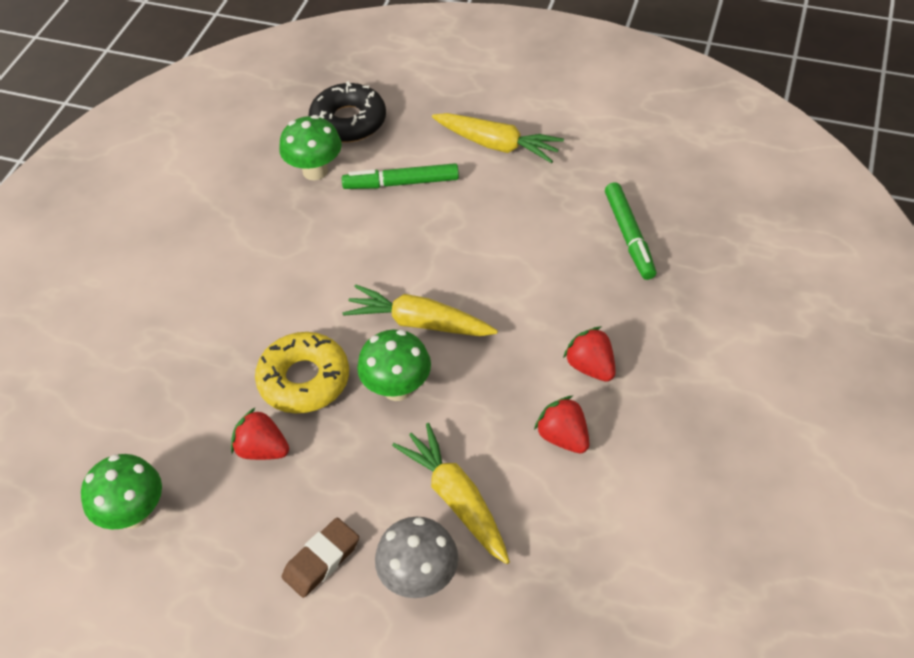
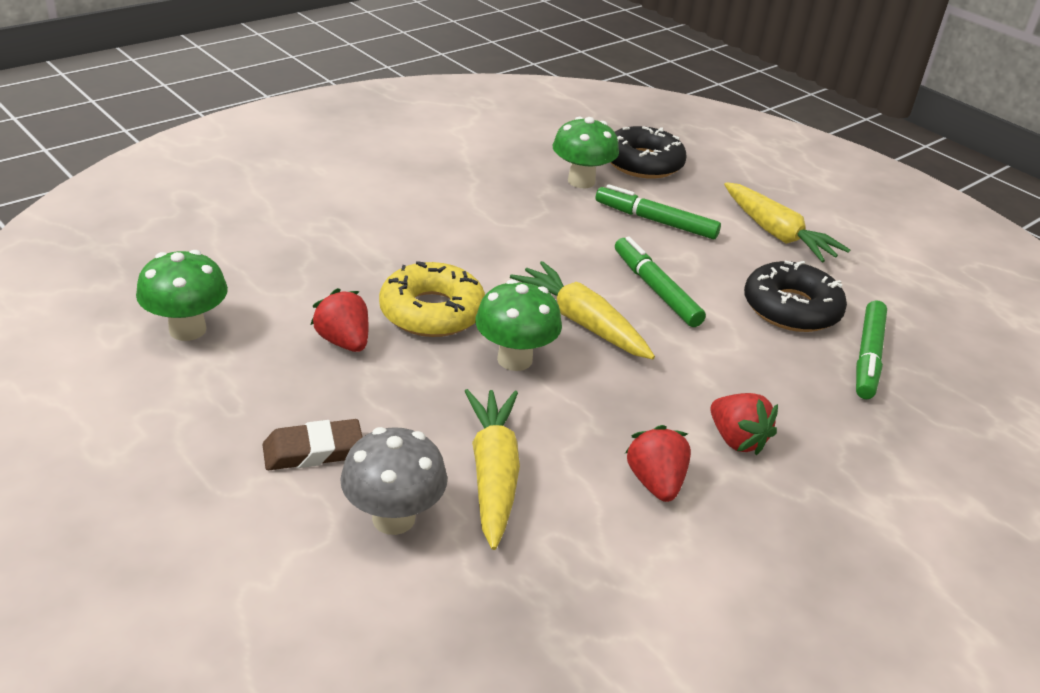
camera: 25 degrees right, 15 degrees down
red strawberry [563,327,616,382] -> red strawberry turned 150 degrees clockwise [710,393,778,455]
none -> green marker [615,237,706,327]
none -> black donut [744,261,847,332]

